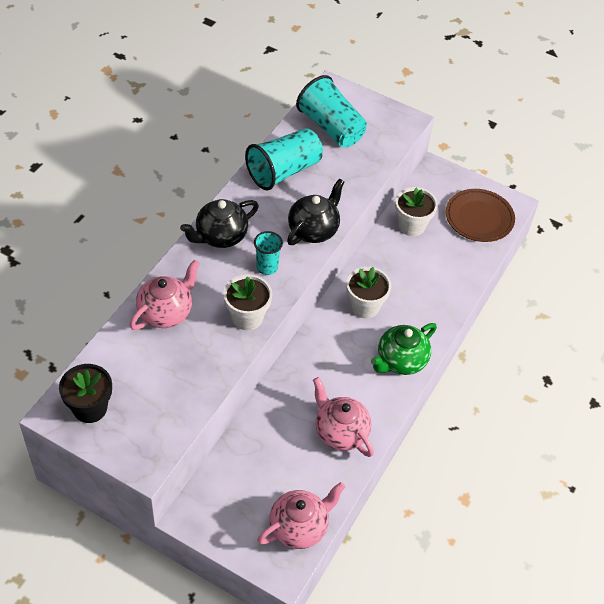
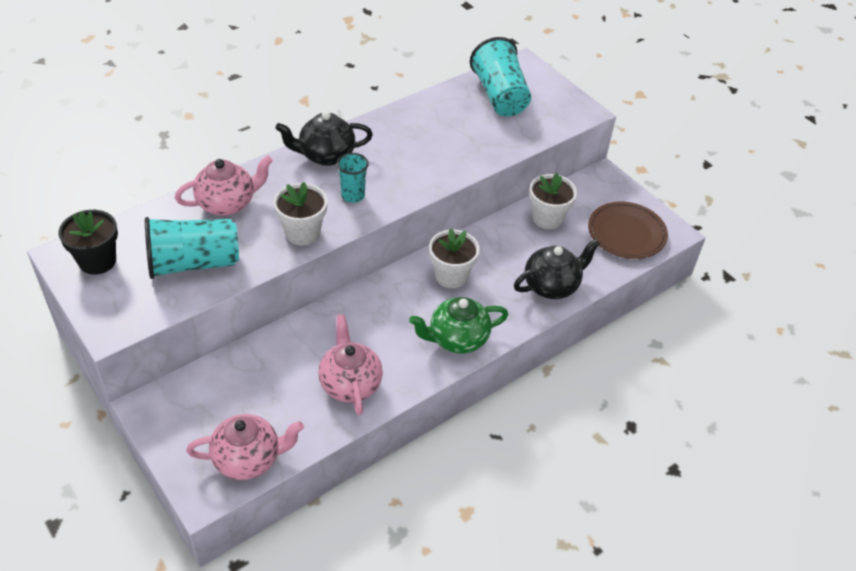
camera: 25 degrees right, 5 degrees down
turquoise cup [245,128,323,190] -> turquoise cup moved to [145,217,239,279]
black teapot [287,178,344,245] -> black teapot moved to [514,239,600,299]

